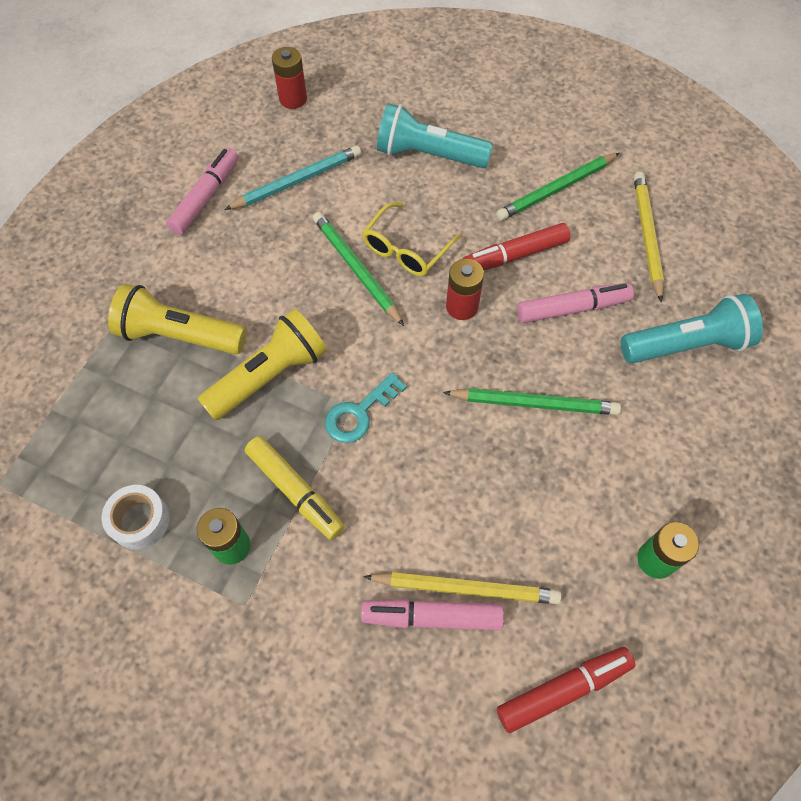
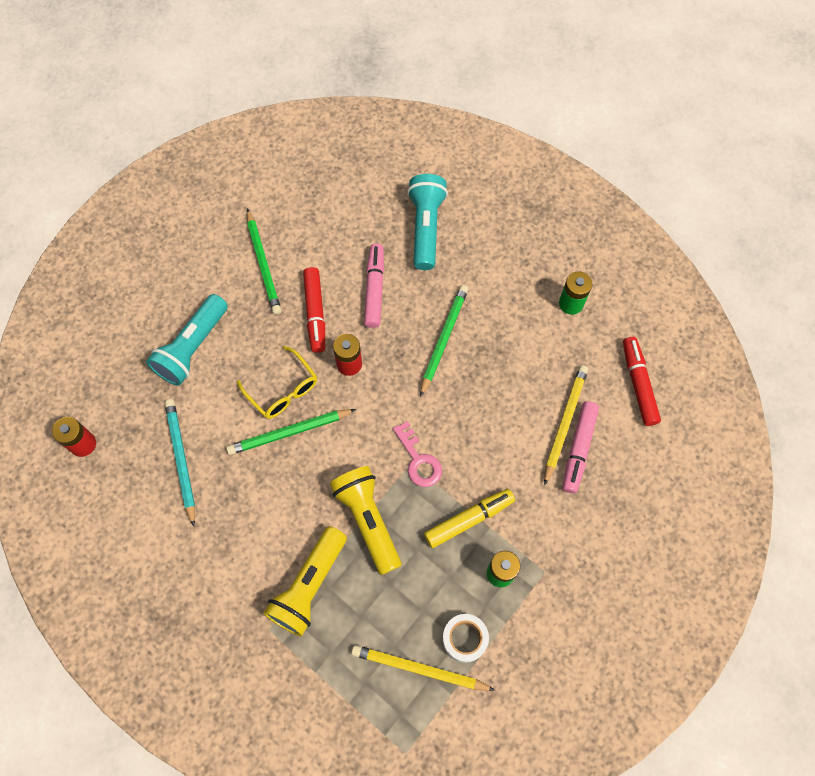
camera: 75 degrees left, 5 degrees up
pink marker [166,148,238,235] -> none
turquoise key [325,372,407,443] -> pink key [393,421,442,487]
yellow pencil [634,172,664,302] -> yellow pencil moved to [351,645,495,691]

